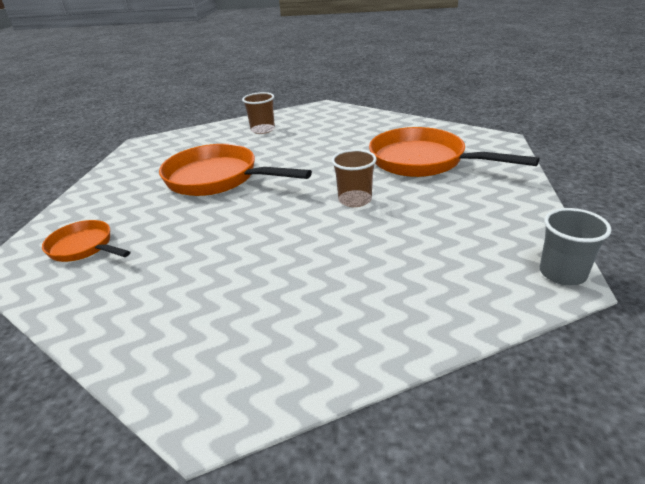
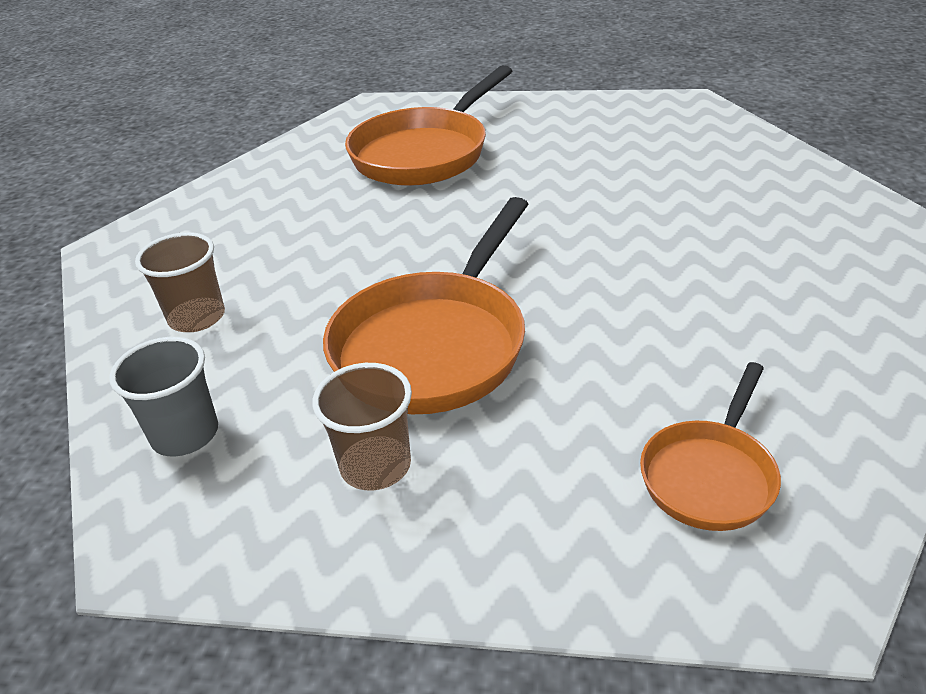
camera: 90 degrees left, 5 degrees up
brown cup [331,149,377,207] -> brown cup moved to [312,363,412,491]
grey cup [540,208,612,285] -> grey cup moved to [109,337,218,456]

